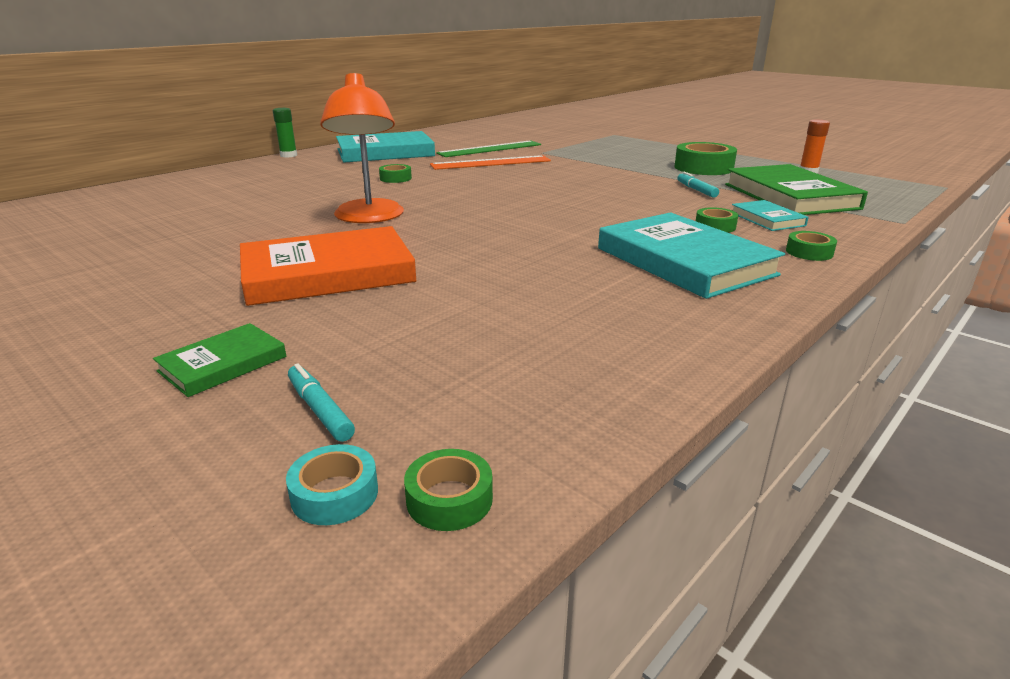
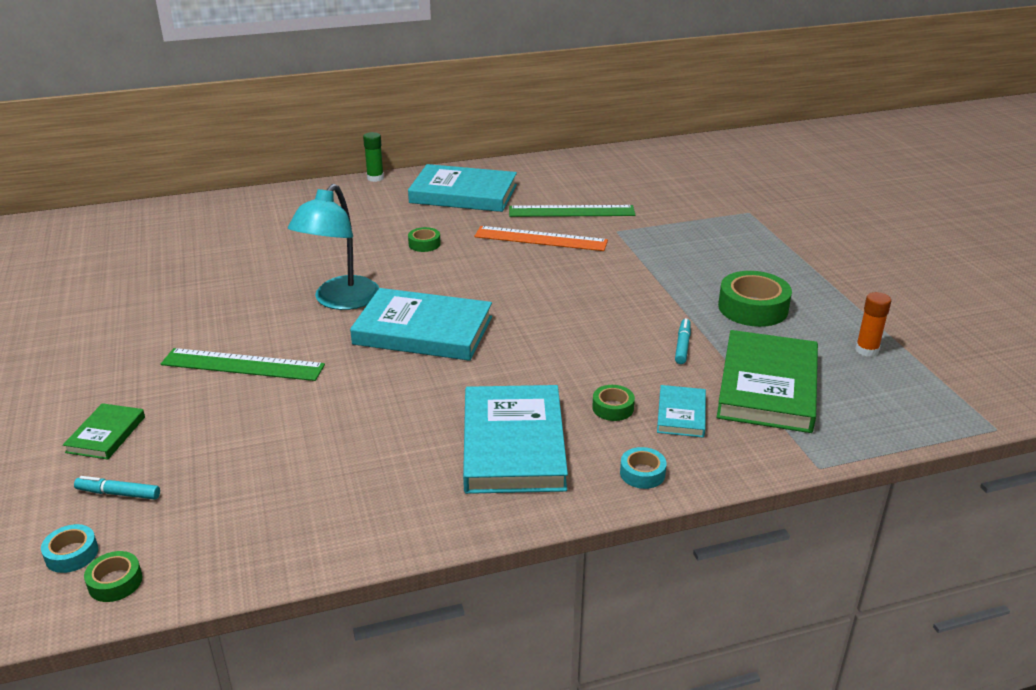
camera: 30 degrees right, 5 degrees up
green book [153,323,286,397] -> green book turned 60 degrees counterclockwise [63,403,145,460]
orange book [240,226,416,306] -> green ruler [161,348,325,381]
turquoise marker [288,363,355,442] -> turquoise marker turned 75 degrees counterclockwise [74,476,160,500]
orange lamp [320,73,404,223] -> turquoise lamp [288,184,379,310]
green tape [786,231,837,261] -> turquoise tape [620,447,667,489]
none -> turquoise book [350,288,492,361]

